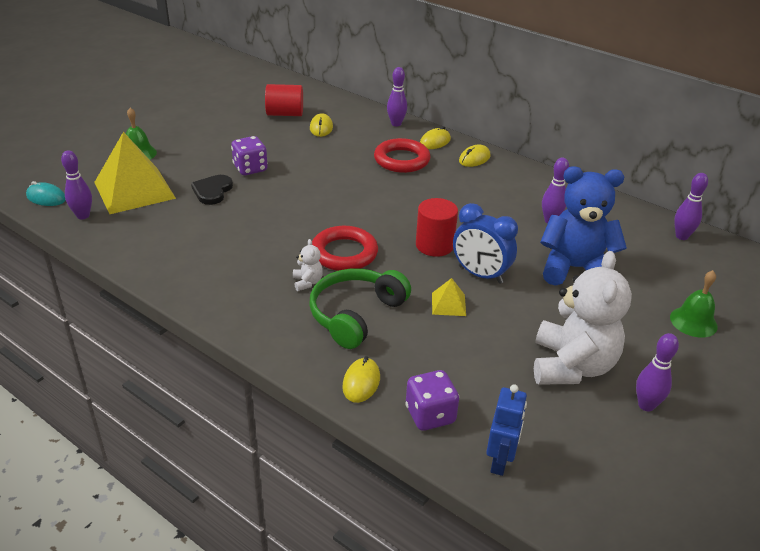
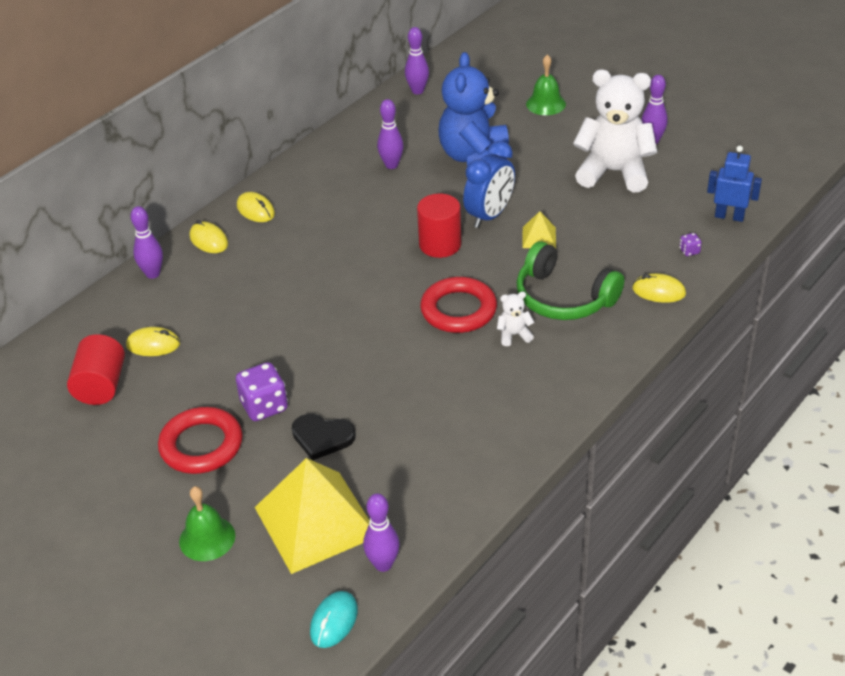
camera: 85 degrees left, 5 degrees up
red ring [374,138,431,173] -> red ring moved to [158,407,243,474]
purple dice [405,370,459,431] -> purple dice [679,233,702,256], size x0.46

